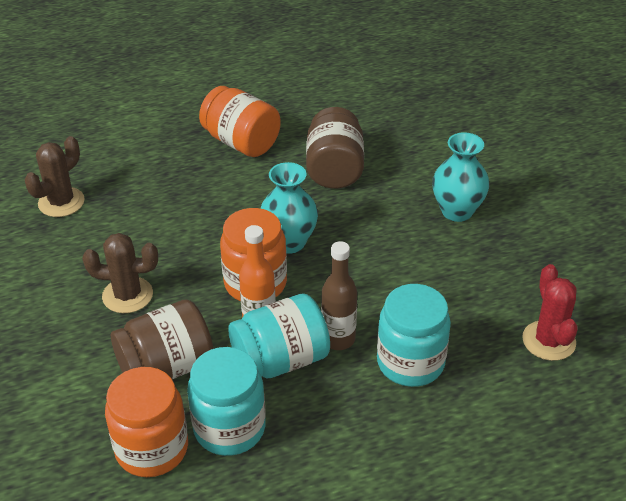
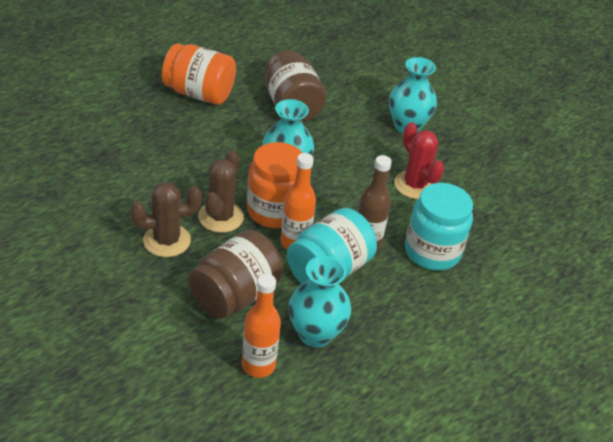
camera: 25 degrees left, 0 degrees up
brown cactus [24,136,85,217] -> brown cactus moved to [198,151,244,233]
orange jar [105,367,188,477] -> orange bottle [242,274,281,378]
turquoise jar [187,347,266,456] -> turquoise vase [289,256,351,348]
red cactus [522,264,578,361] -> red cactus moved to [394,122,444,199]

